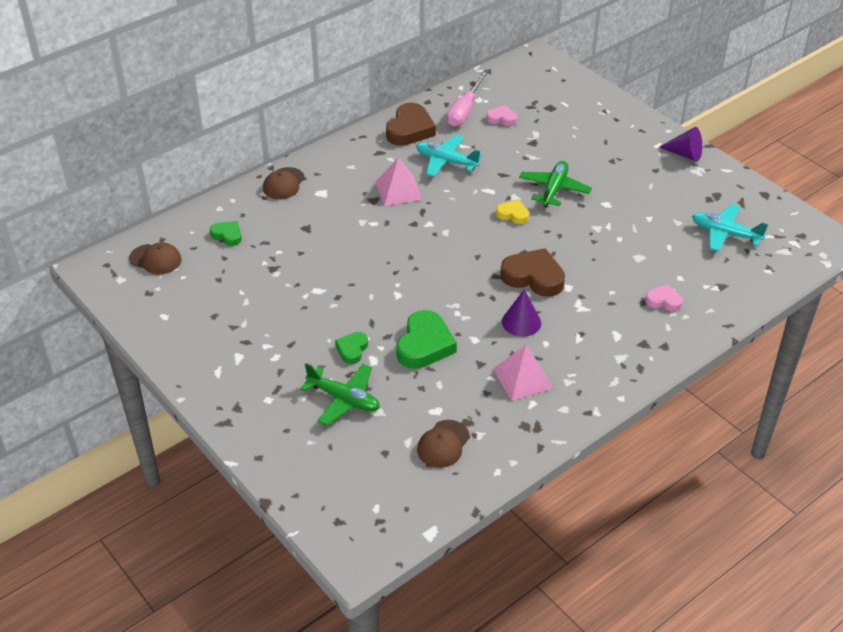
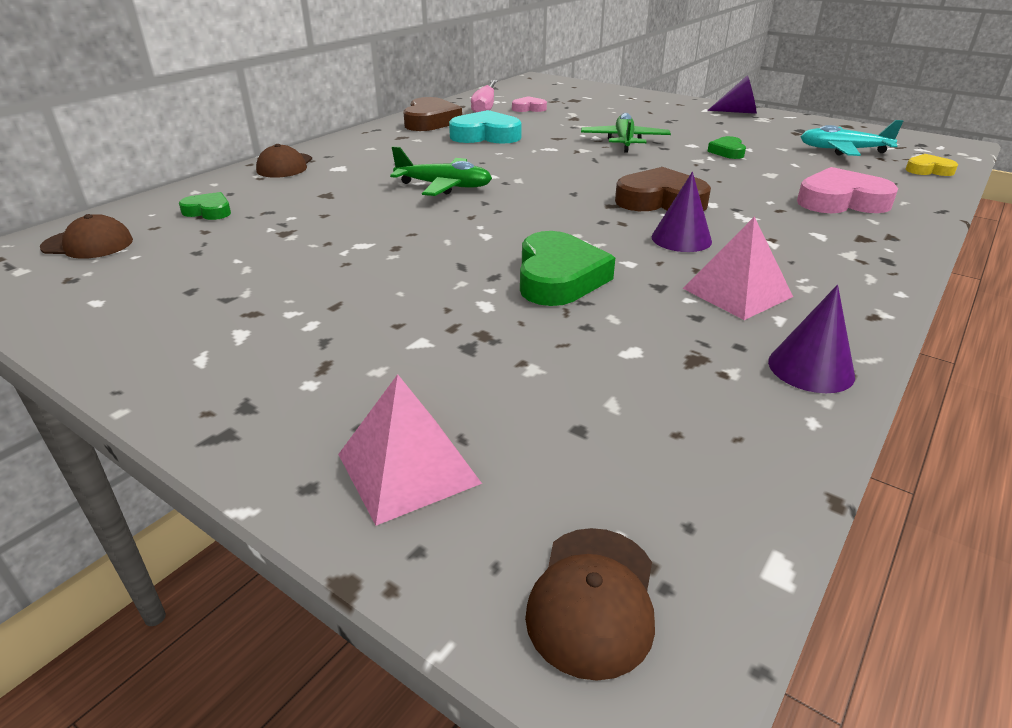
camera: 15 degrees left, 10 degrees down
green plane [300,363,380,426] -> green plane moved to [390,146,492,196]
green heart [335,332,368,364] -> green heart moved to [707,136,746,159]
pink pyramid [376,157,423,206] -> pink pyramid moved to [338,374,482,525]
turquoise plane [416,135,483,177] -> turquoise heart [449,110,522,144]
brown cap [417,420,470,468] -> brown cap moved to [525,528,655,681]
yellow heart [496,200,529,224] -> yellow heart moved to [906,154,958,176]
pink heart [645,284,683,311] -> pink heart [797,167,898,213], size x1.82
none -> purple cone [768,285,855,393]

